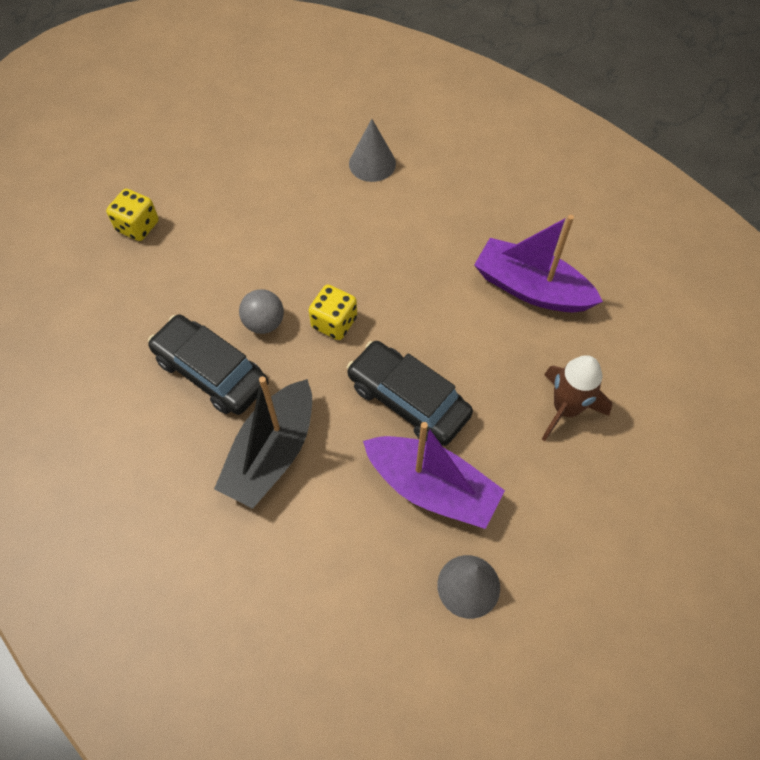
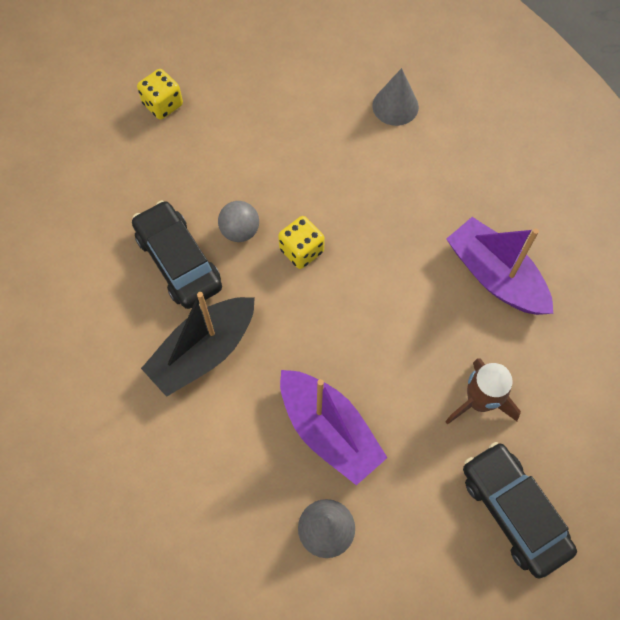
camera: 20 degrees right, 5 degrees up
black car [347,341,473,446] -> black car moved to [463,442,577,578]

